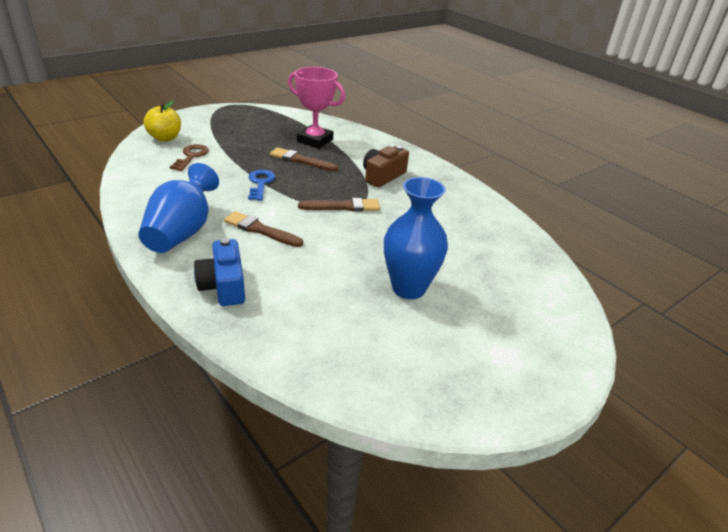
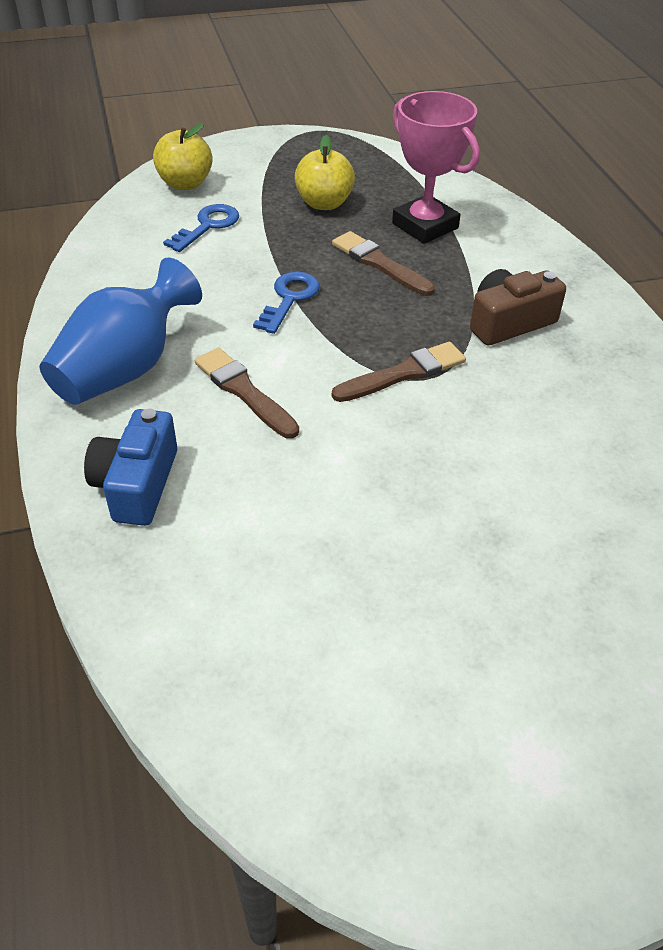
camera: 25 degrees right, 10 degrees up
brown key [170,144,209,171] -> blue key [163,204,239,252]
brown brush [298,198,380,212] -> brown brush turned 45 degrees counterclockwise [332,342,466,402]
blue vase [384,177,448,299] -> none
none -> yellow apple [295,135,355,210]

